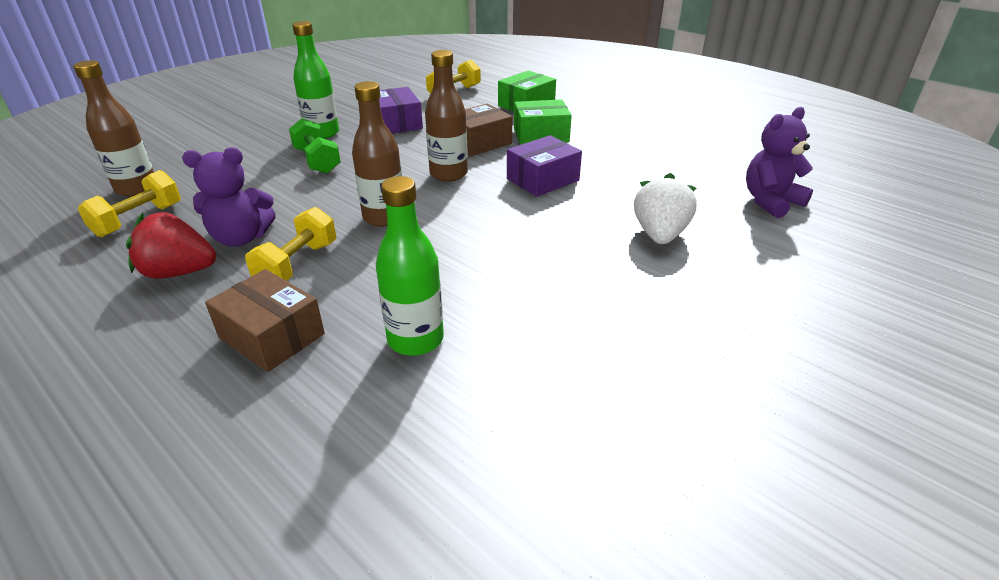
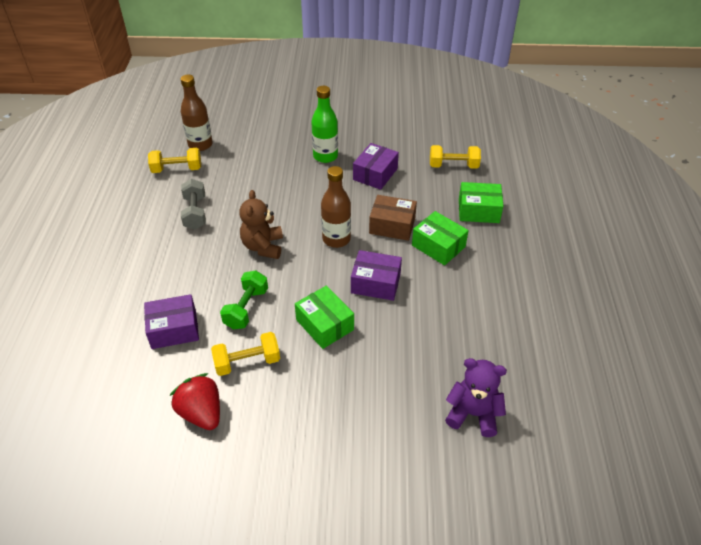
camera: 50 degrees right, 10 degrees up
red strawberry [126,212,216,279] -> red strawberry moved to [170,373,220,430]
purple teddy bear [182,147,276,247] -> grey dumbbell [181,179,206,229]
brown box [205,269,325,372] -> none
yellow dumbbell [245,207,337,281] -> yellow dumbbell moved to [211,332,280,376]
green dumbbell [289,118,341,174] -> green dumbbell moved to [220,270,268,329]
brown bottle [352,81,402,227] -> brown teddy bear [239,190,283,259]
green bottle [376,176,444,356] -> purple box [144,294,199,349]
white strawberry [634,173,697,244] -> none
none -> green box [295,286,354,349]

